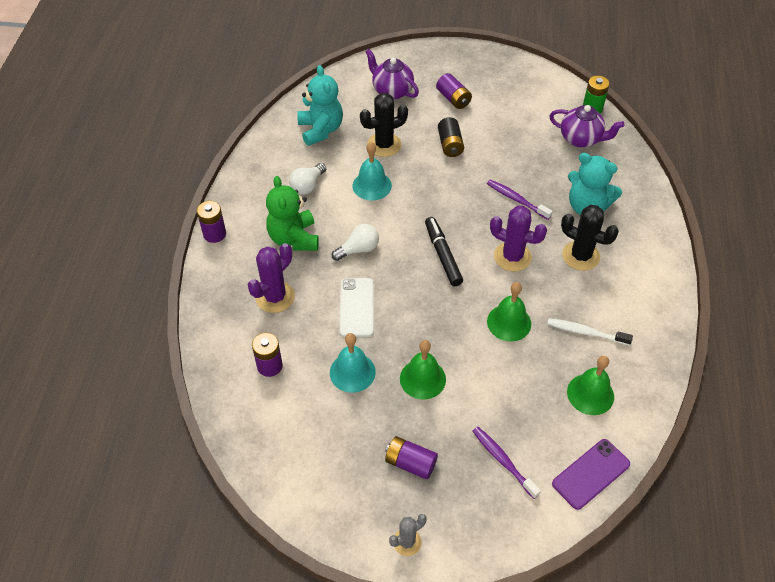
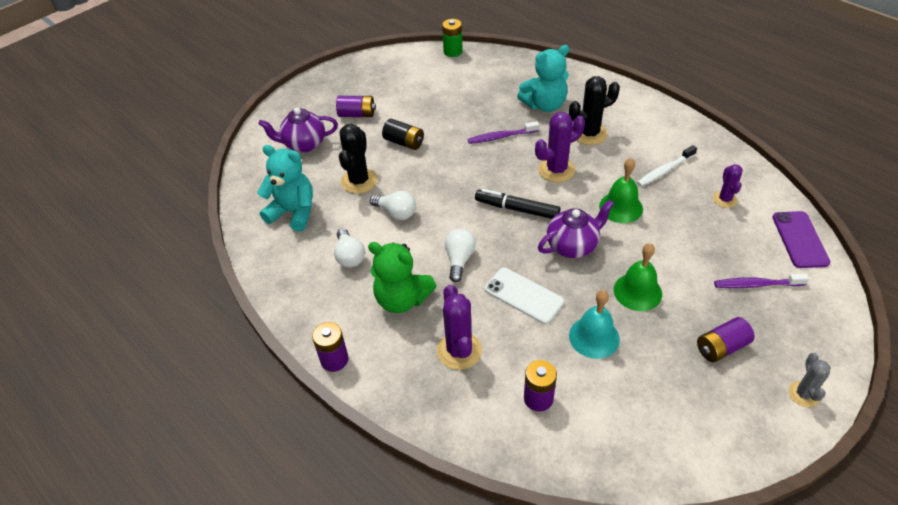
camera: 50 degrees left, 5 degrees down
turquoise bell [353,142,392,201] -> white light bulb [370,191,416,220]
purple teapot [550,105,625,147] -> purple teapot moved to [538,200,614,258]
green bell [567,356,614,415] -> purple cactus [713,164,743,208]

